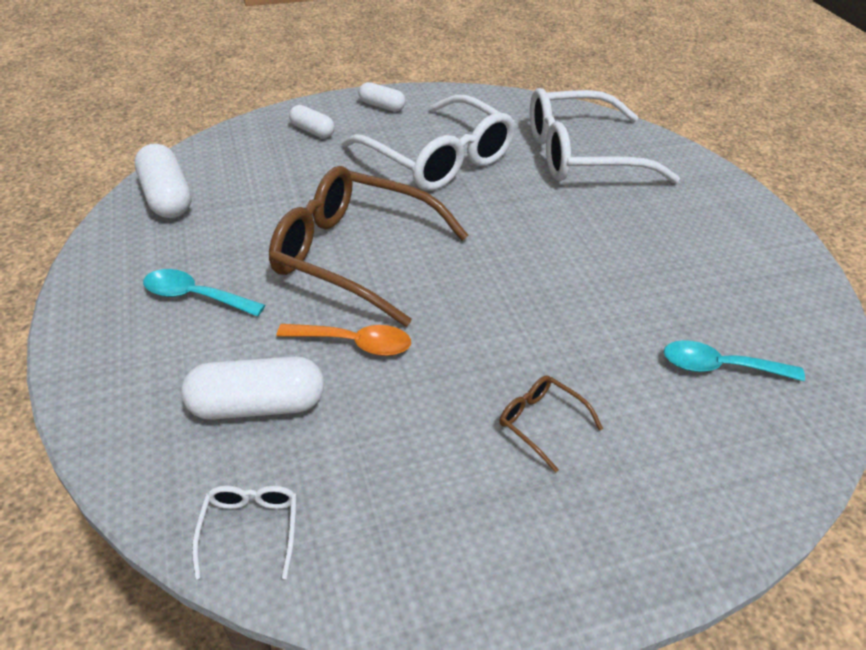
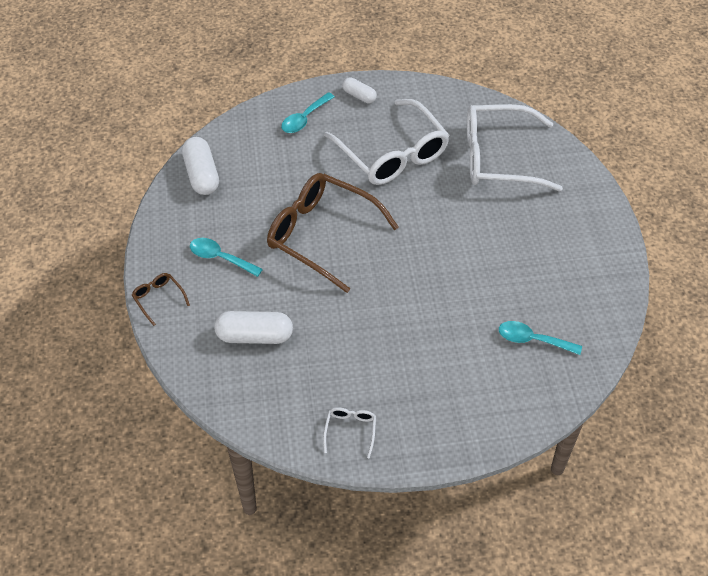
camera: 10 degrees right, 10 degrees up
white glasses [192,485,297,579] -> white glasses moved to [323,407,376,458]
orange spoon [277,324,411,356] -> none
white capsule [289,105,335,138] -> turquoise spoon [281,92,335,133]
brown glasses [500,375,603,473] -> brown glasses moved to [132,273,190,326]

